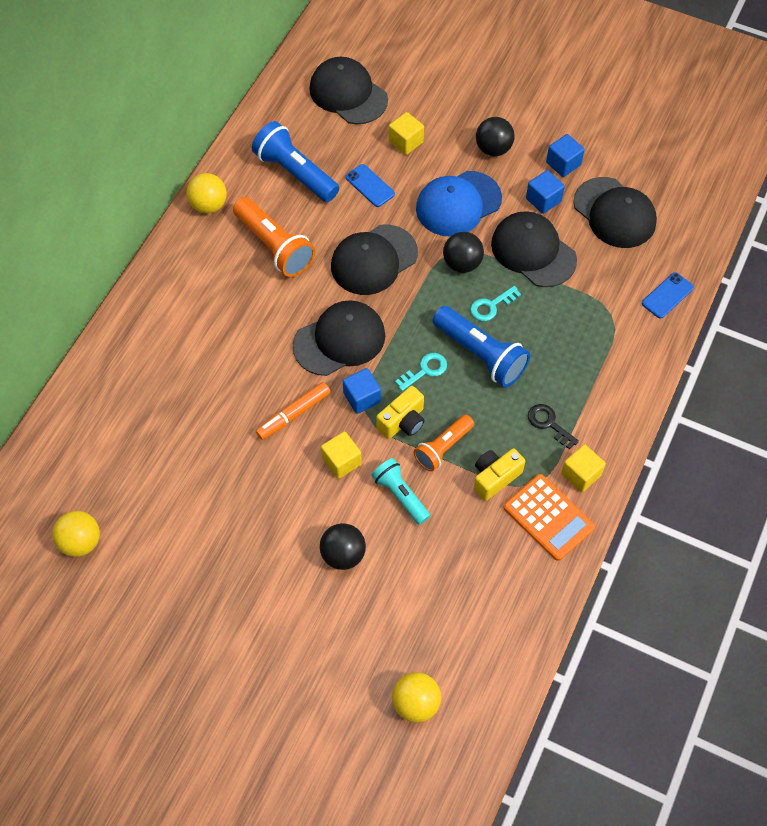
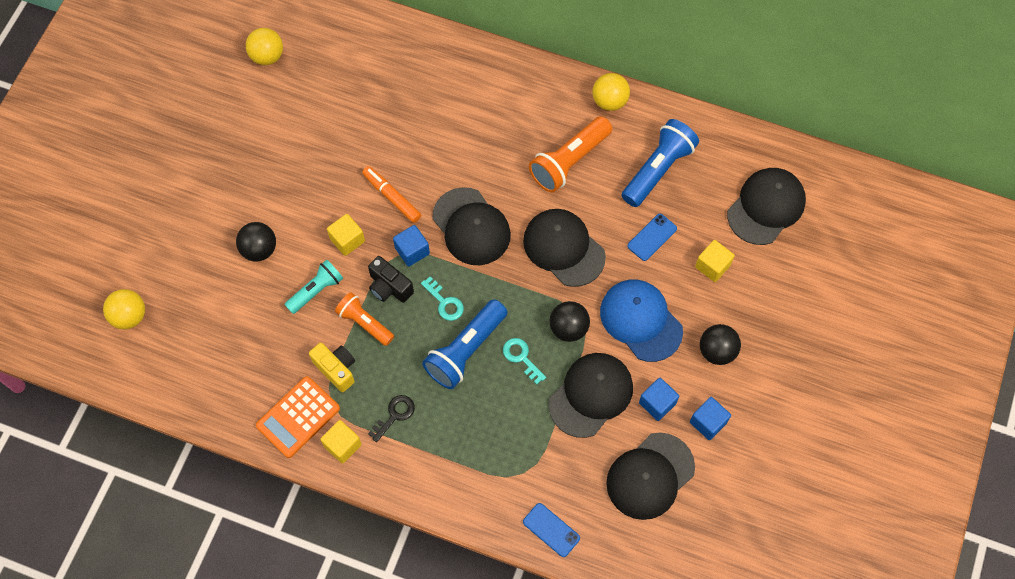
camera: 85 degrees right, 5 degrees up
yellow camera [376,386,425,439] -> black camera [368,256,414,303]

